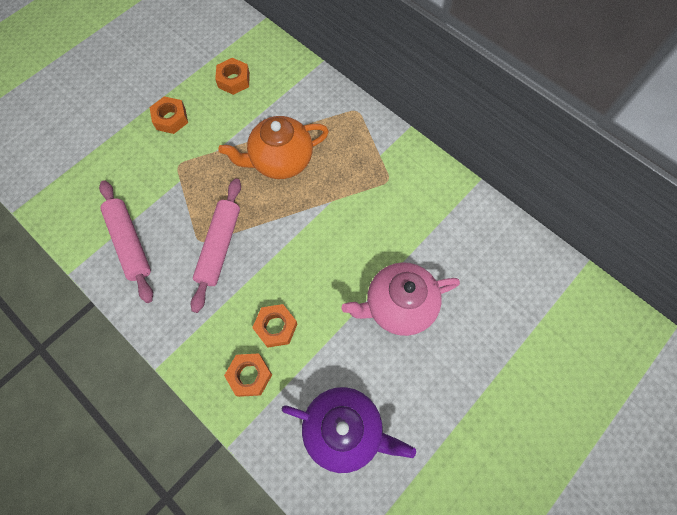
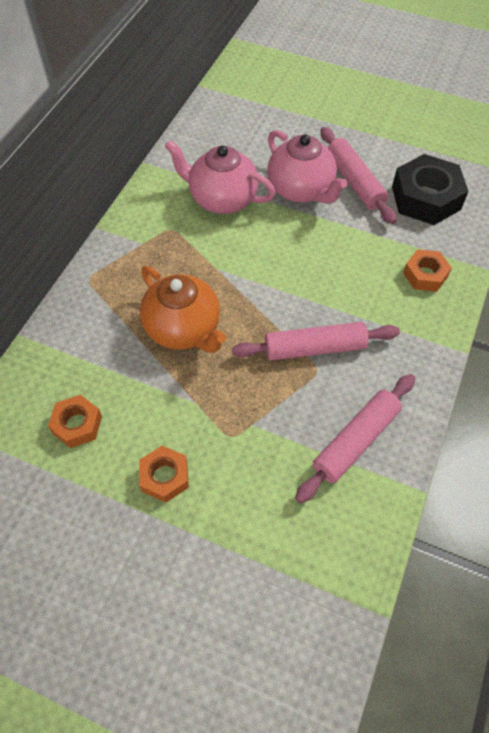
camera: 110 degrees left, 10 degrees down
orange nut [252,304,297,348] -> none
purple teapot [282,387,416,473] -> black nut [392,154,469,225]
none -> pink teapot [165,140,276,214]
none -> pink rolling pin [320,127,397,224]

